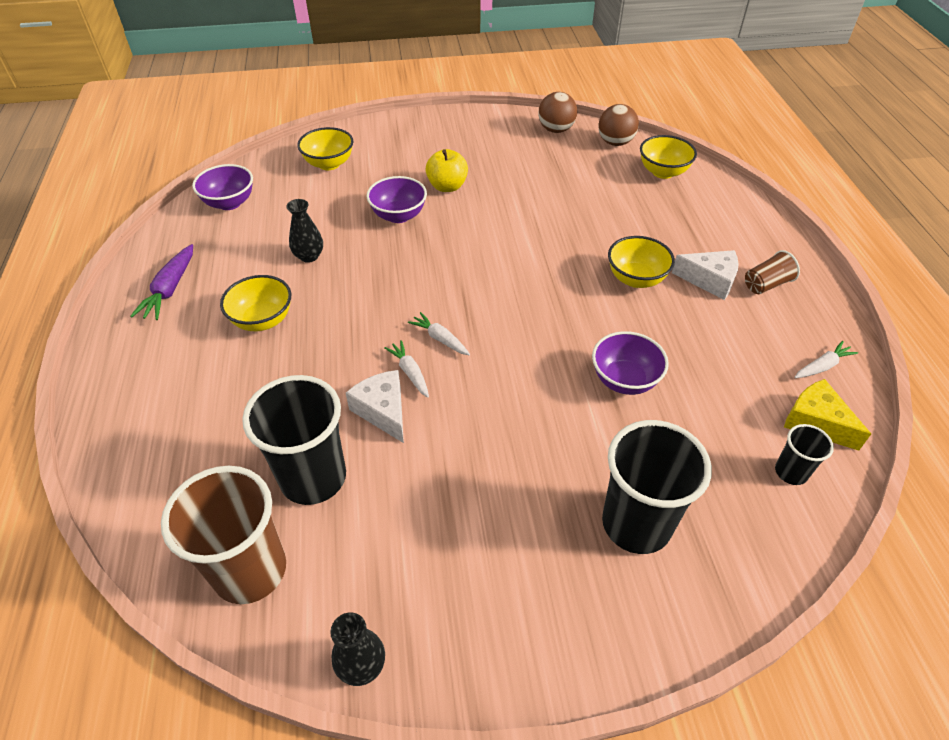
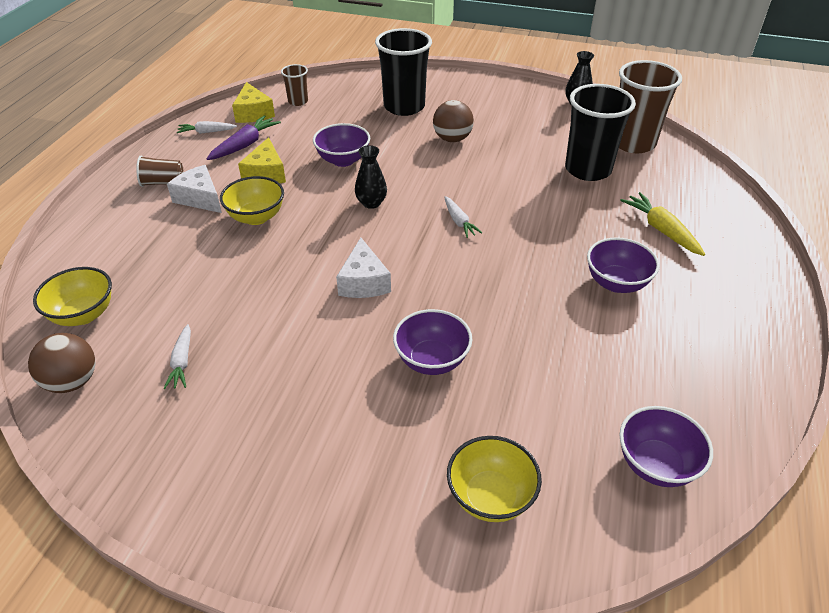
camera: 155 degrees left, 5 degrees down
purple carrot [130,244,193,320] -> purple carrot moved to [207,115,281,160]
yellow bowl [220,275,291,331] -> purple bowl [587,237,660,293]
black vase [286,199,323,263] -> black vase moved to [355,145,387,209]
white cheese [346,370,404,443] -> white cheese moved to [336,238,391,298]
white carrot [384,340,429,397] -> white carrot moved to [163,324,191,389]
yellow apple [425,149,468,192] -> none
brown ball [538,92,577,133] -> brown ball moved to [433,100,474,142]
black cup [775,424,834,485] -> brown cup [281,64,308,106]
none -> yellow cheese [238,137,286,183]
none -> yellow carrot [620,192,705,256]

